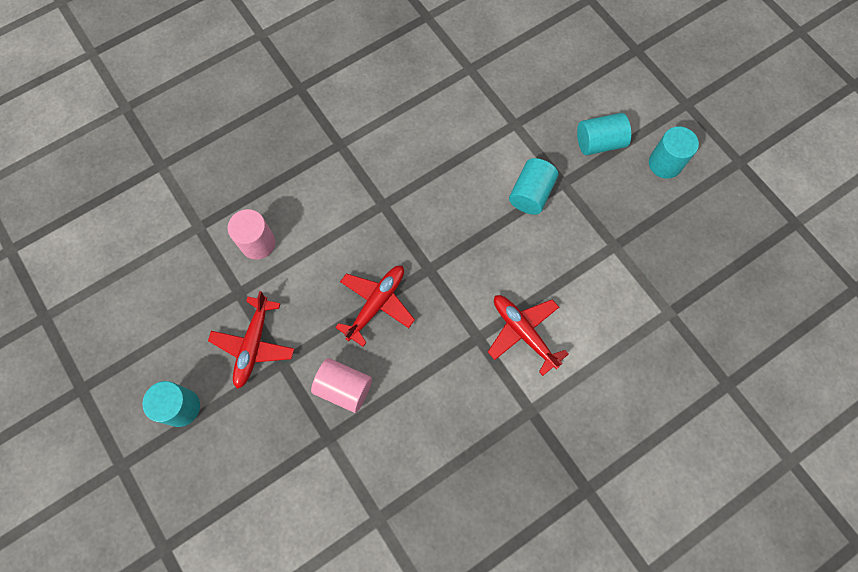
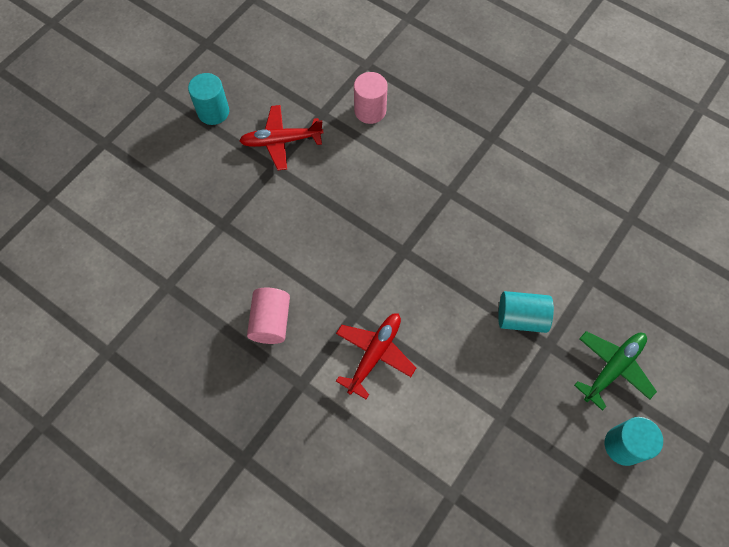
camera: 70 degrees right, 5 degrees down
pink cylinder [311,358,372,413] -> pink cylinder moved to [247,288,290,344]
red plane [335,266,415,347] -> none
turquoise cylinder [577,113,631,155] -> green plane [574,331,657,411]

